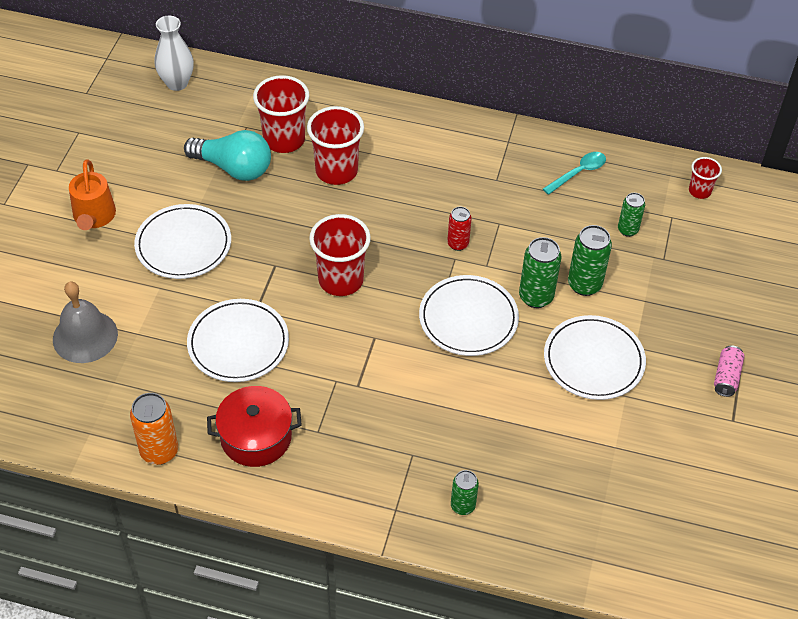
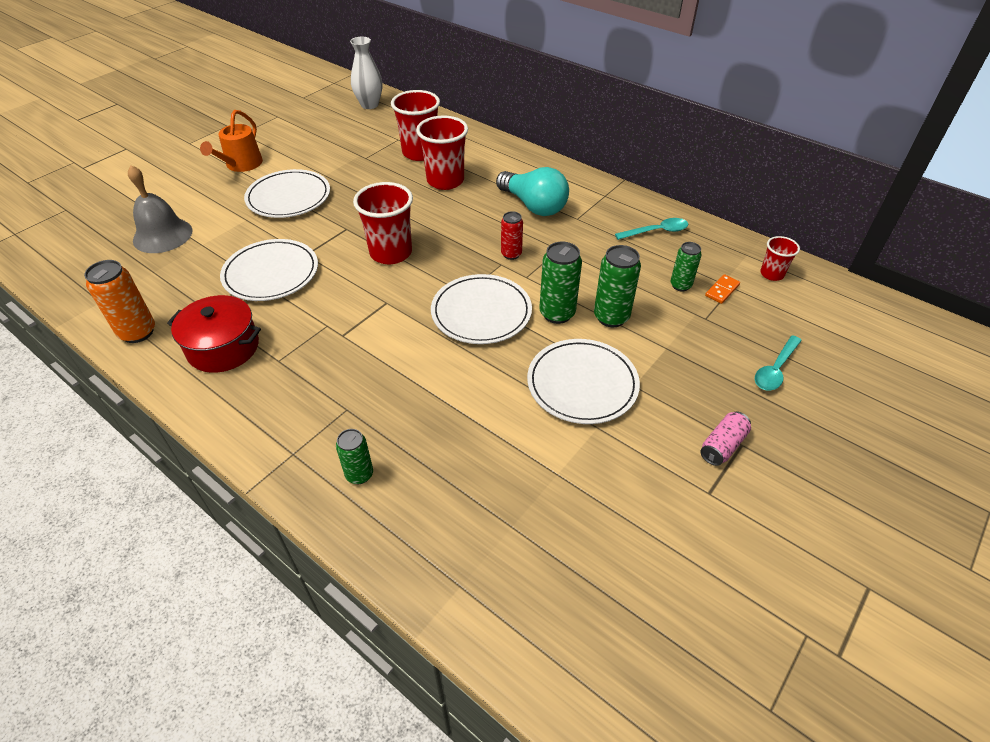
camera: 25 degrees right, 5 degrees down
turquoise light bulb [184,130,271,181] -> turquoise light bulb moved to [496,167,569,216]
none -> orange domino [705,274,740,304]
none -> turquoise spoon [755,335,802,391]

